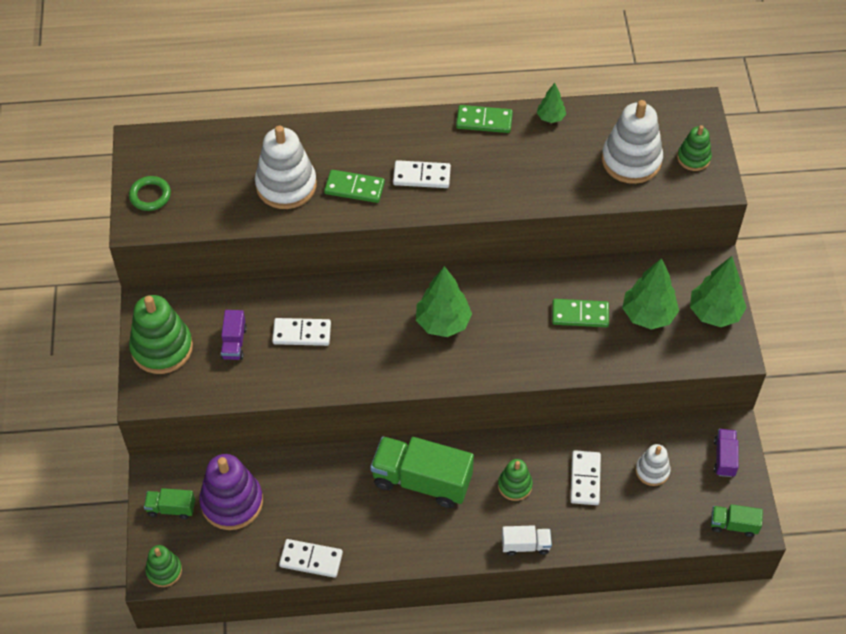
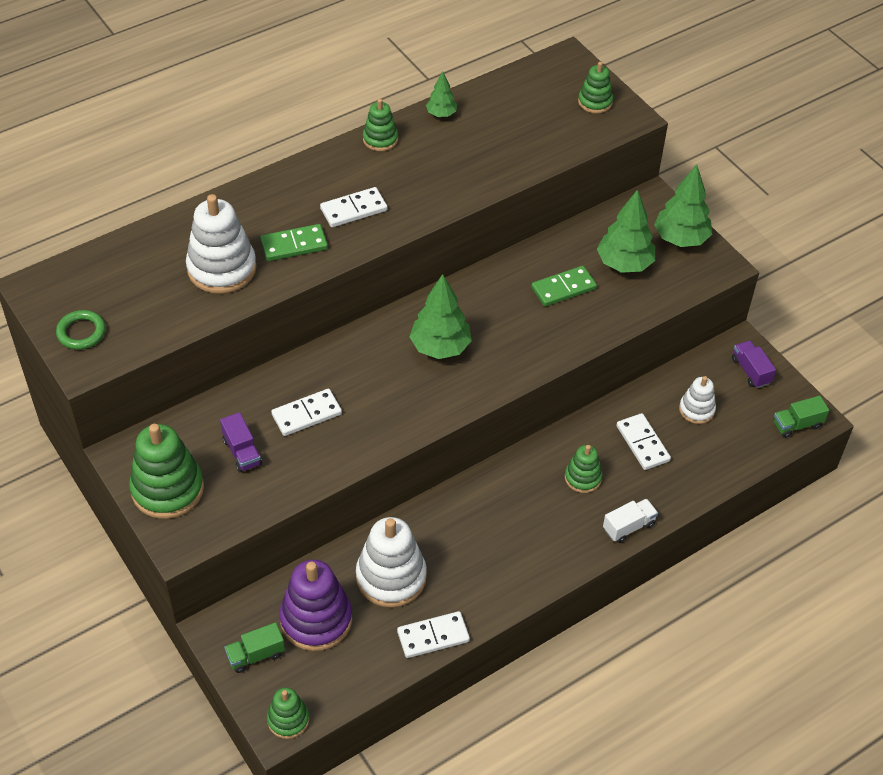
camera: 30 degrees left, 5 degrees down
green truck [370,436,474,508] -> none
green domino [456,105,513,133] -> green stacking toy [363,99,398,151]
white stacking toy [602,100,663,184] -> white stacking toy moved to [356,517,427,608]

